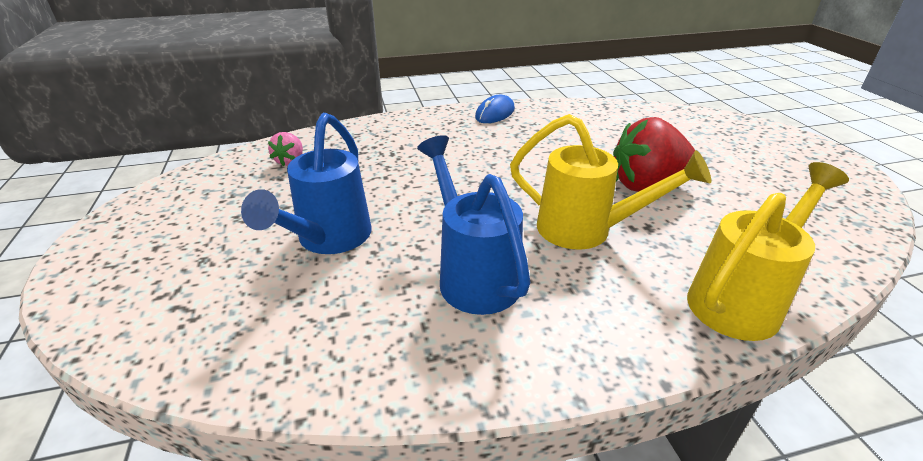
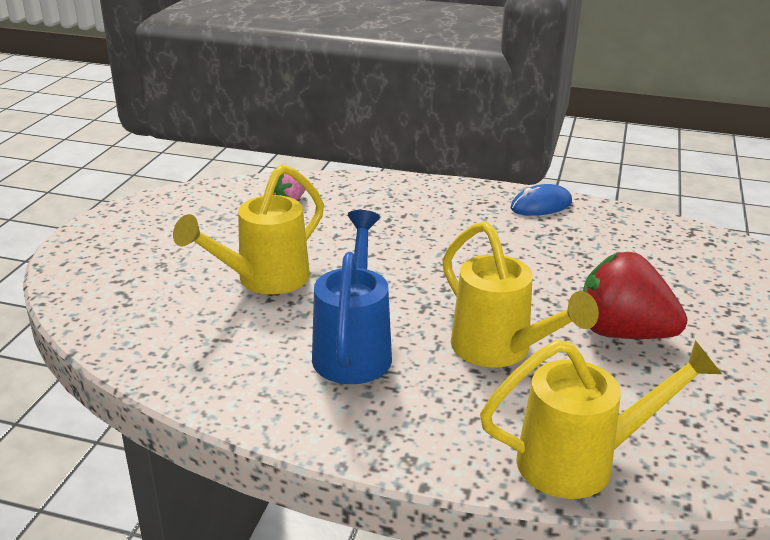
camera: 30 degrees right, 5 degrees down
blue watering can [241,113,372,254] -> yellow watering can [173,164,324,294]

